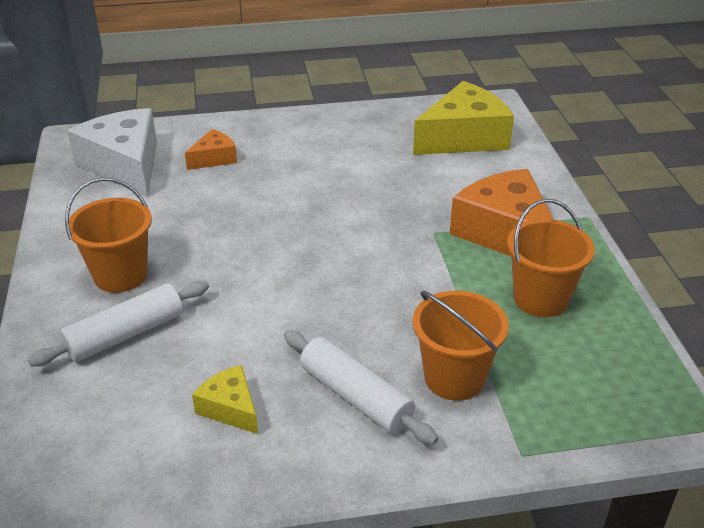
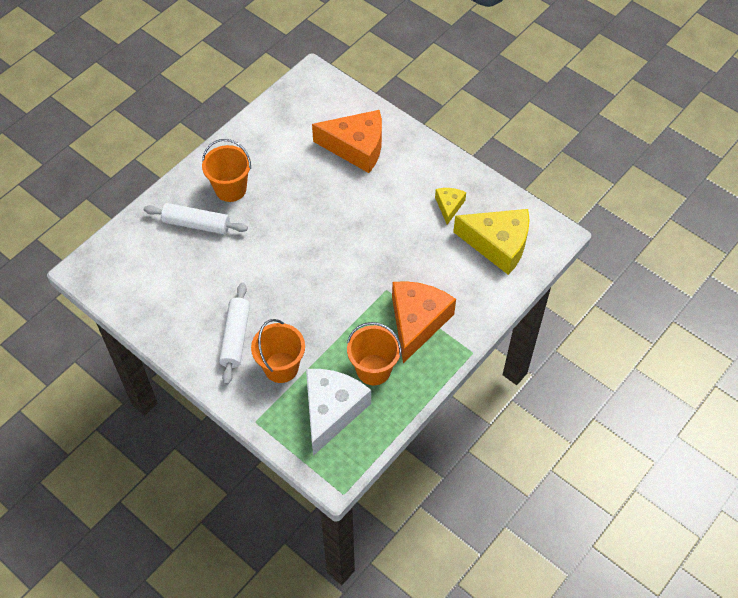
camera: 50 degrees right, 20 degrees up
white cheese [67,108,157,197] -> white cheese moved to [306,369,371,456]
orange cheese [185,129,237,170] -> orange cheese [312,110,382,173], size x2.00
yellow cheese [192,365,258,434] -> yellow cheese moved to [435,188,466,225]

